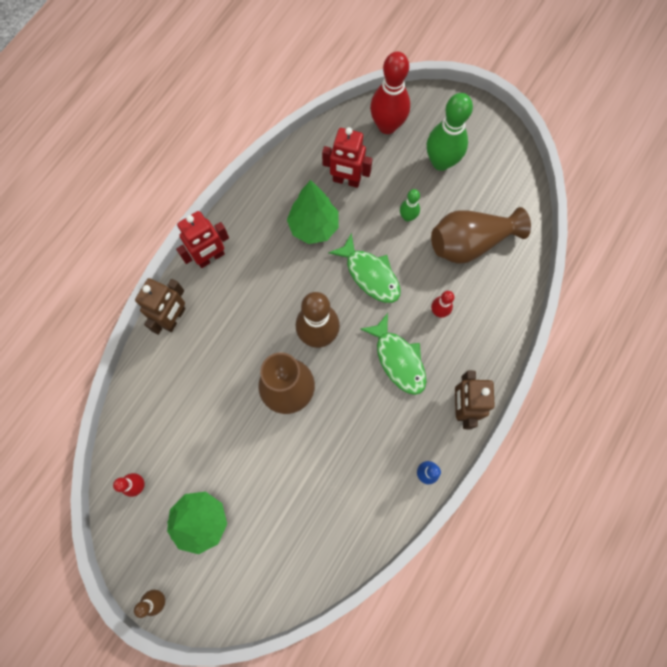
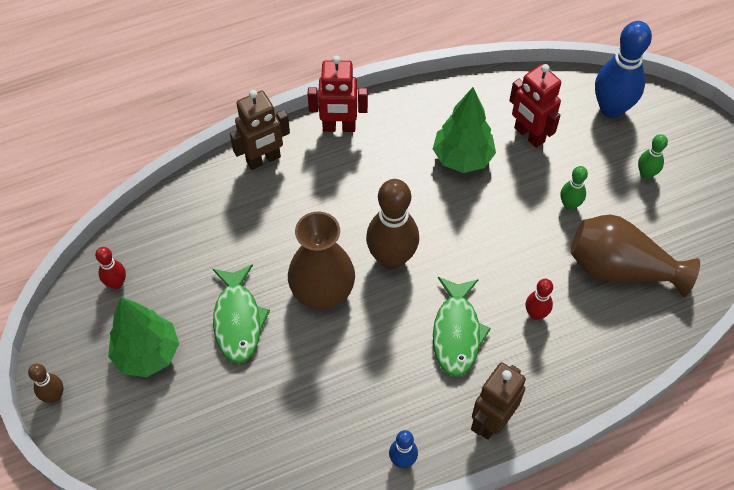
camera: 35 degrees right, 15 degrees down
green fish [328,233,401,303] -> green fish moved to [213,264,270,363]
red bowling pin [370,51,410,134] -> blue bowling pin [595,21,652,118]
green bowling pin [427,93,473,171] -> green bowling pin [638,134,668,179], size x0.50

